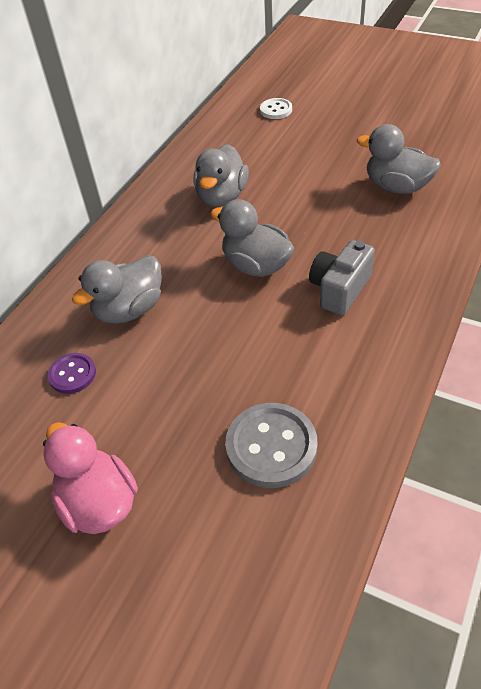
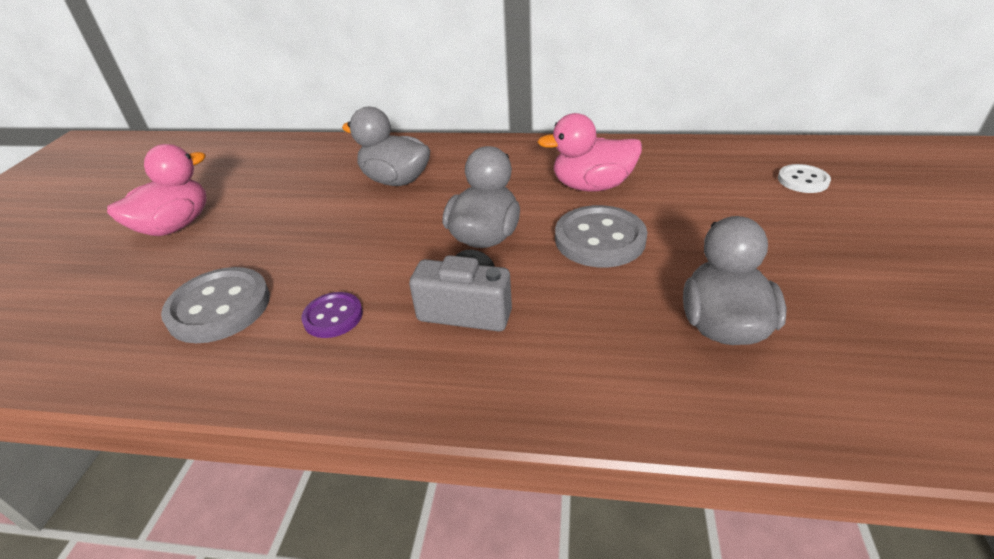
camera: 70 degrees right, 10 degrees down
purple button [47,353,96,394] -> purple button moved to [301,292,363,338]
grey duck [193,144,249,207] -> pink duck [537,113,642,192]
none -> grey button [555,205,647,267]

